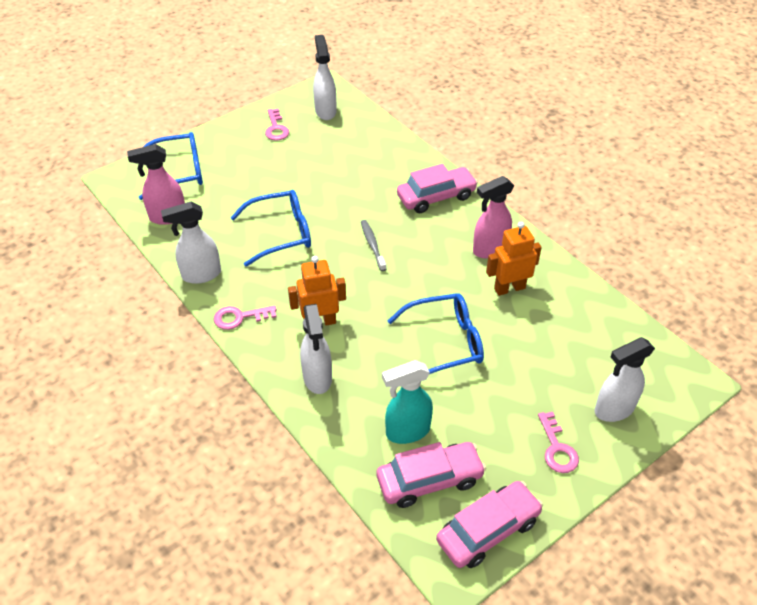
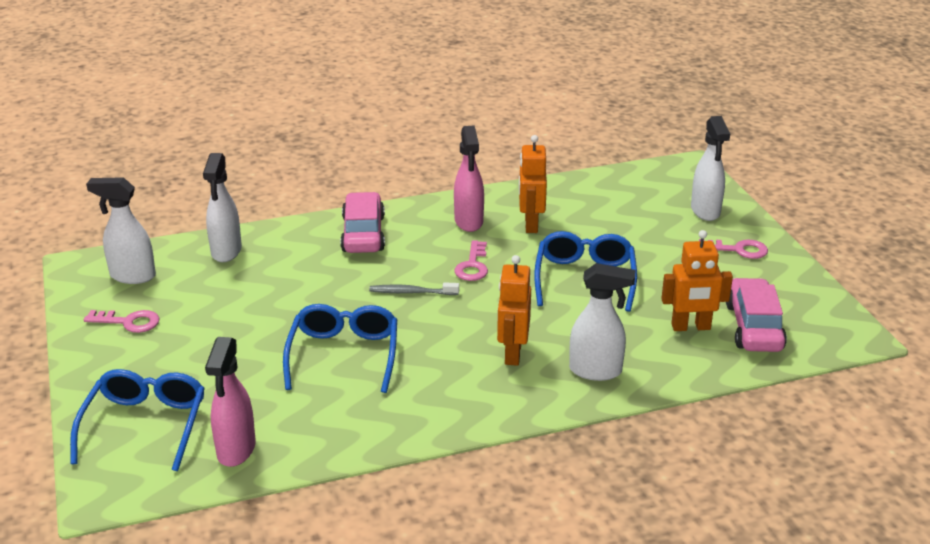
camera: 70 degrees left, 15 degrees down
white spray bottle [161,202,221,284] -> white spray bottle moved to [203,153,242,262]
pink key [214,305,277,330] -> pink key moved to [454,240,488,281]
turquoise spray bottle [382,360,433,444] -> orange robot [661,230,733,331]
pink car [436,481,543,568] -> none

